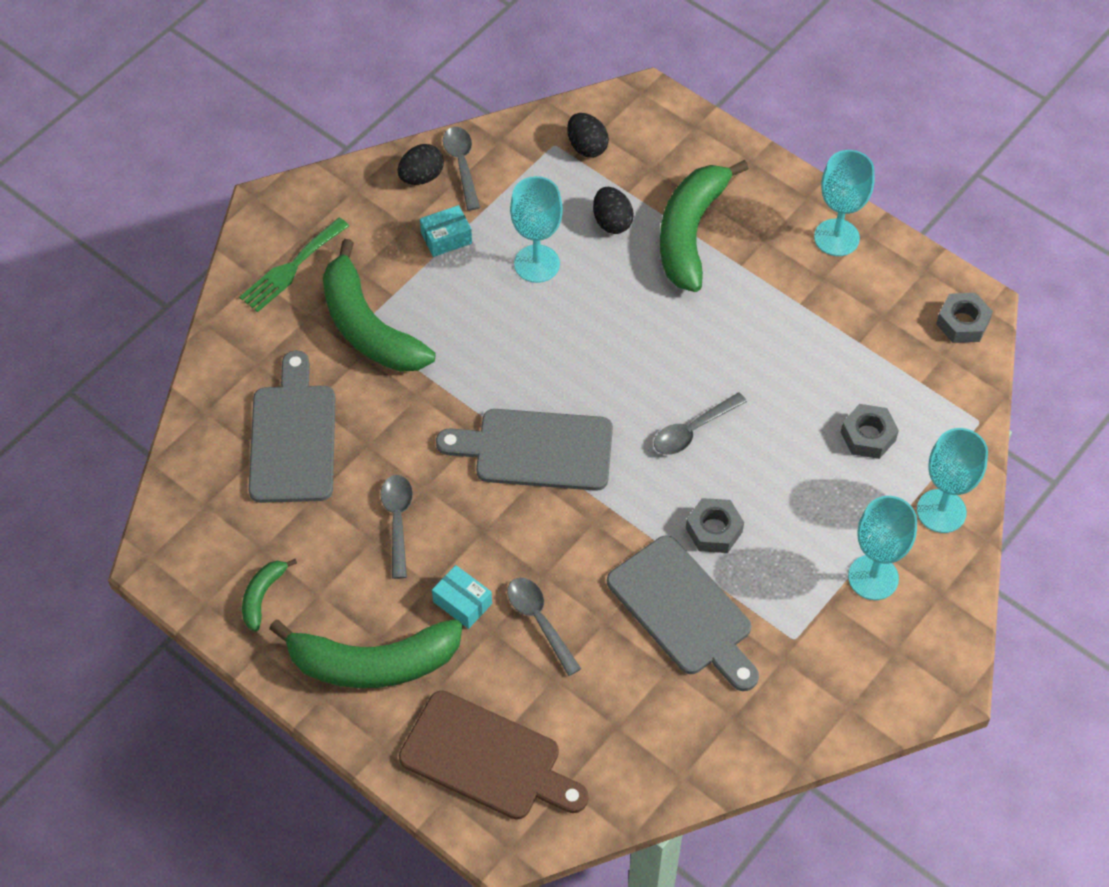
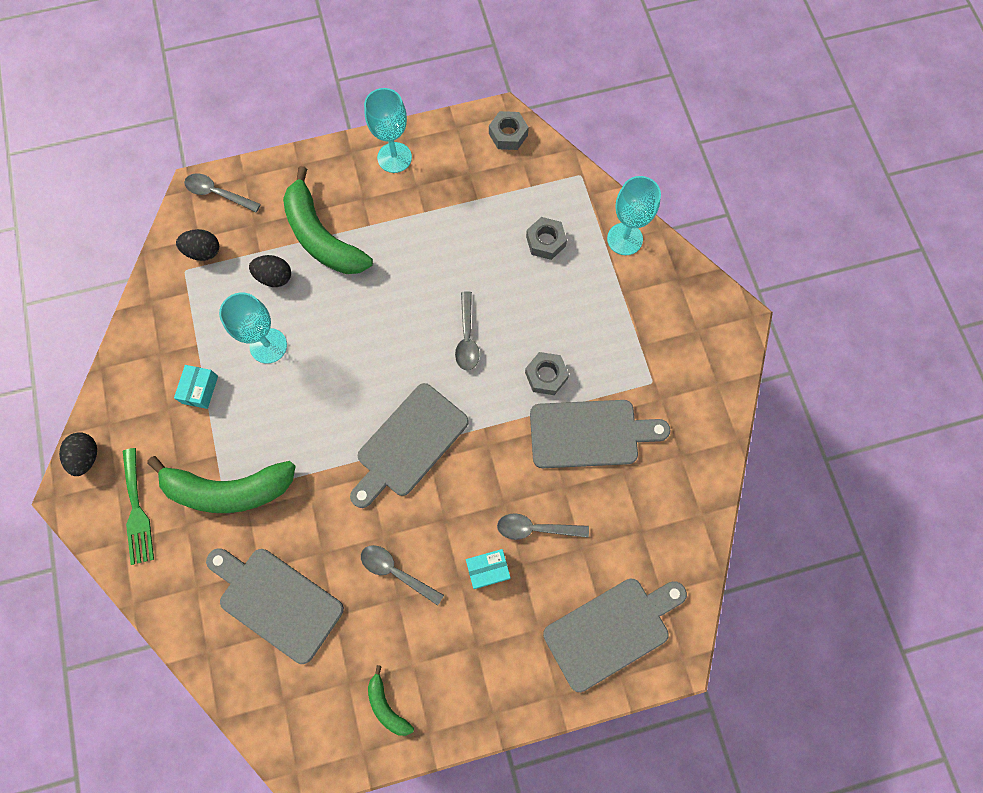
camera: 55 degrees left, 15 degrees up
green banana [269,619,463,688] -> none
black egg [398,144,444,185] -> black egg moved to [59,432,97,476]
brown cutting board [399,690,589,820] -> grey cutting board [543,579,687,692]
grey spoon [443,127,480,211] -> grey spoon moved to [184,173,261,212]
turquoise goblet [848,496,917,600] -> none

